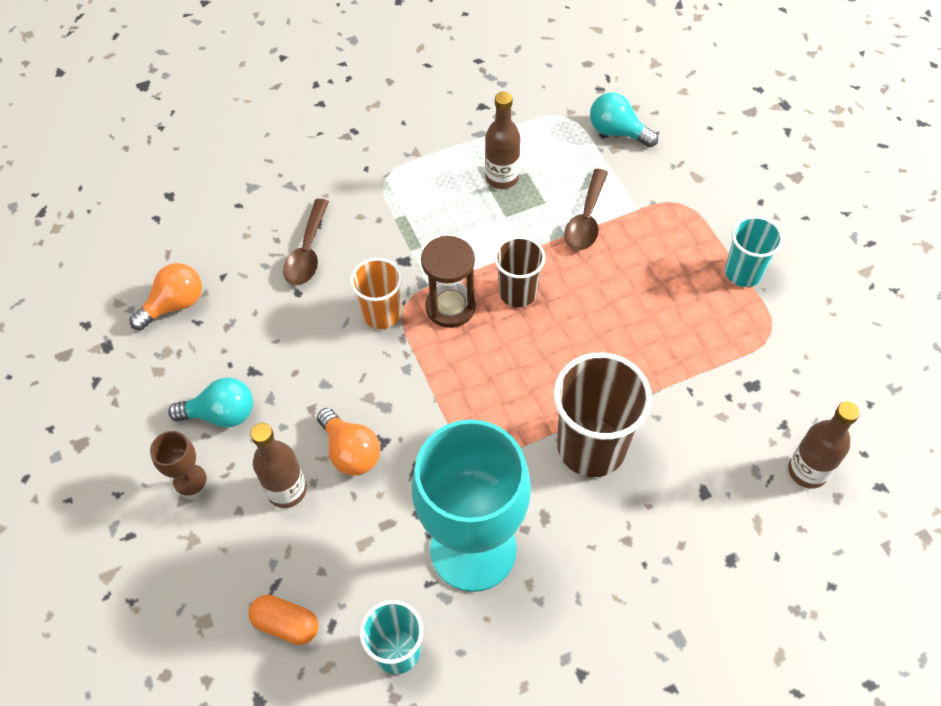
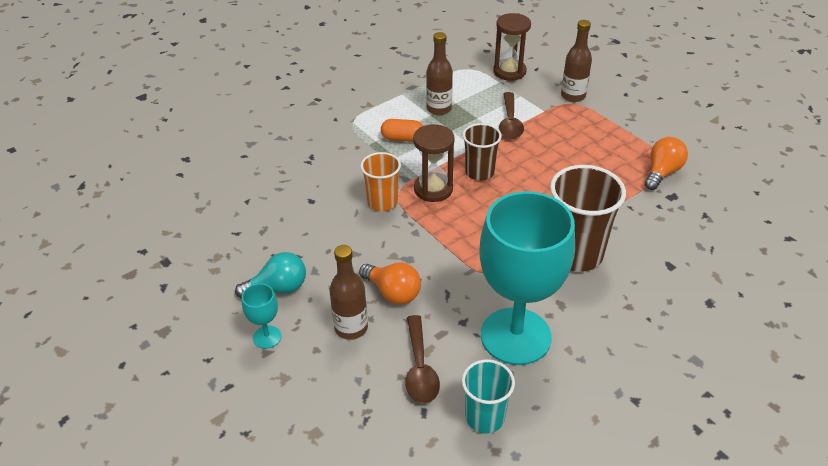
camera: 15 degrees left, 15 degrees down
orange light bulb [129,263,202,330] -> orange light bulb moved to [644,137,688,190]
brown goblet [150,431,207,496] -> turquoise goblet [242,283,281,349]
orange capsule [249,595,318,645] -> orange capsule moved to [381,119,423,142]
brown spoon [283,199,329,285] -> brown spoon moved to [405,315,440,404]
turquoise light bulb [590,92,658,147] -> brown hourglass [493,13,531,81]
turquoise cup [725,216,783,287] -> none
brown bottle [788,401,860,489] -> brown bottle moved to [561,20,592,102]

